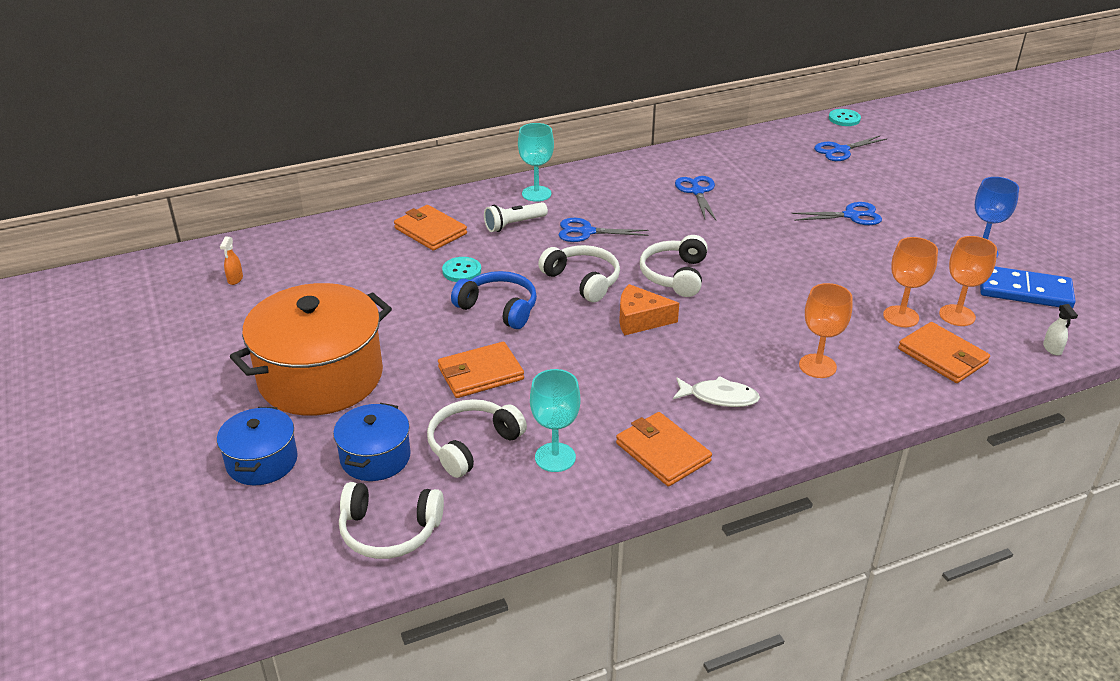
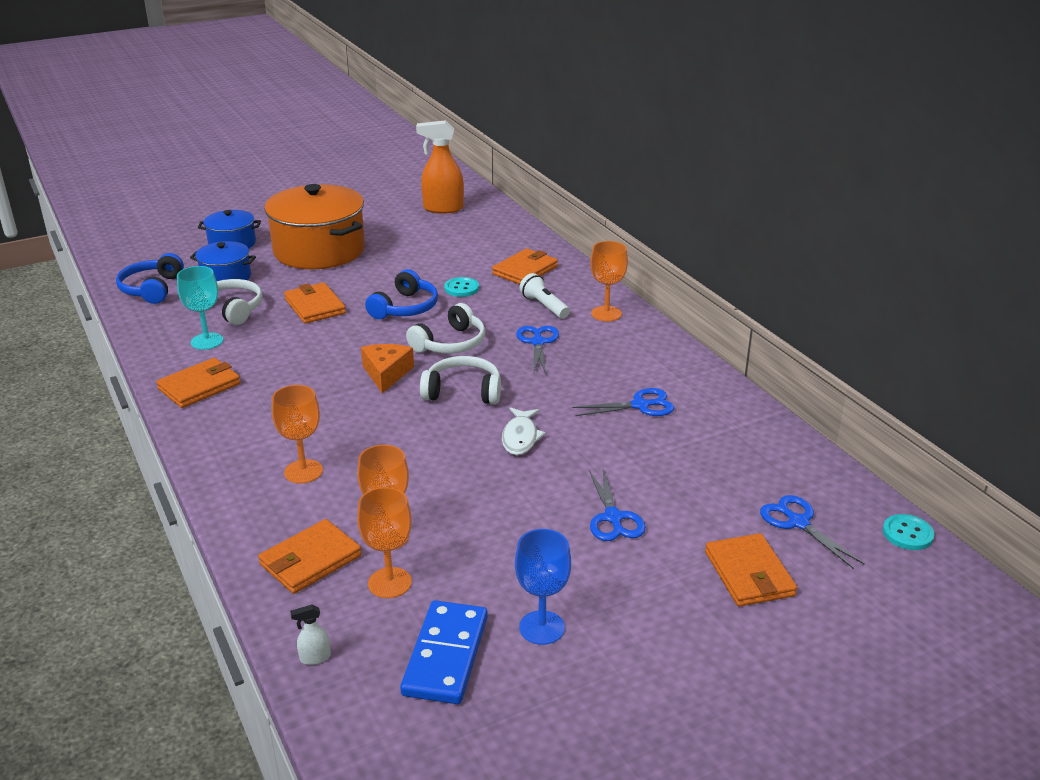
camera: 85 degrees right, 5 degrees down
orange spray bottle [220,236,243,285] -> orange spray bottle [416,120,464,214], size x2.40
white headphones [339,482,444,559] -> blue headphones [116,253,184,304]
turquoise goblet [518,123,554,202] -> orange goblet [590,241,628,321]
white fish [673,376,760,407] -> white fish moved to [502,407,545,455]
none -> orange wallet [705,533,797,607]

